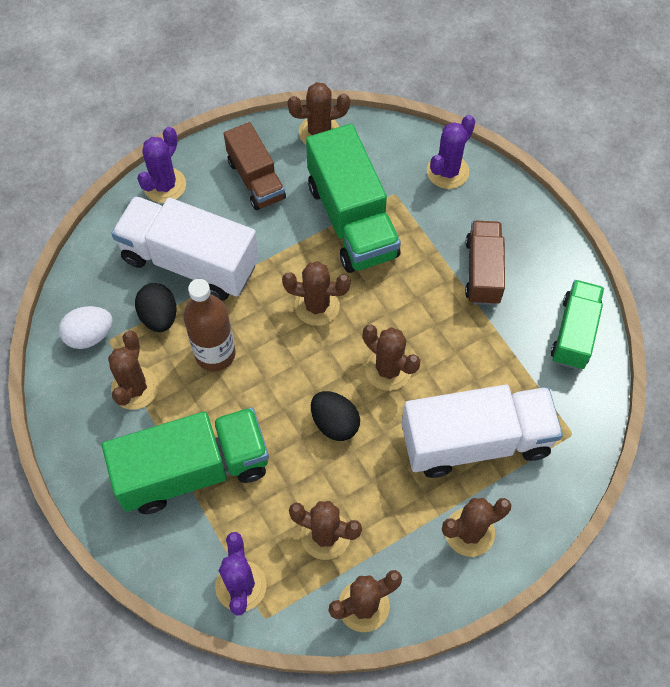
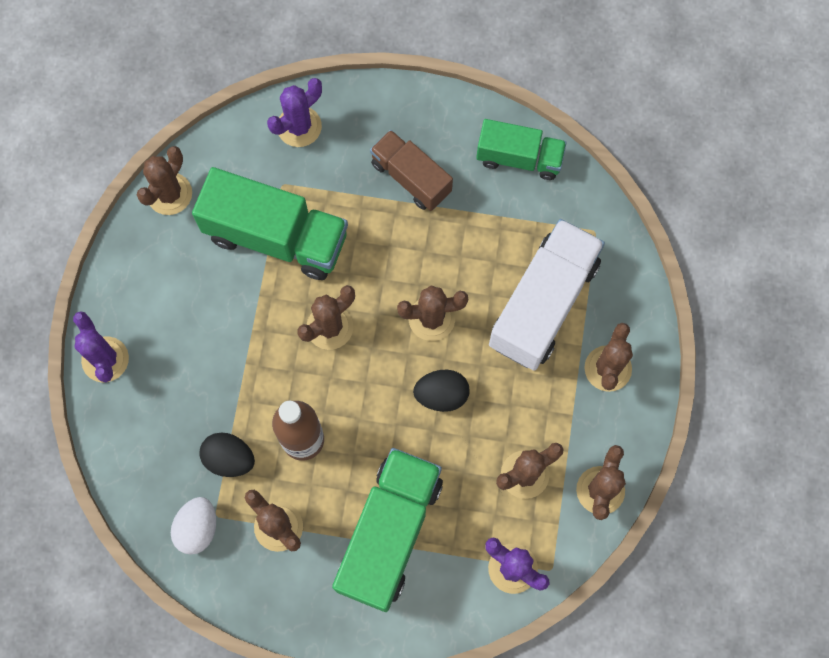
camera: 50 degrees left, 10 degrees up
white truck [111,196,259,300] -> none
brown truck [224,122,286,210] -> none
purple cactus [427,115,476,189] -> purple cactus turned 60 degrees clockwise [267,78,322,147]
green truck [551,280,604,370] -> green truck turned 135 degrees clockwise [476,119,567,180]

